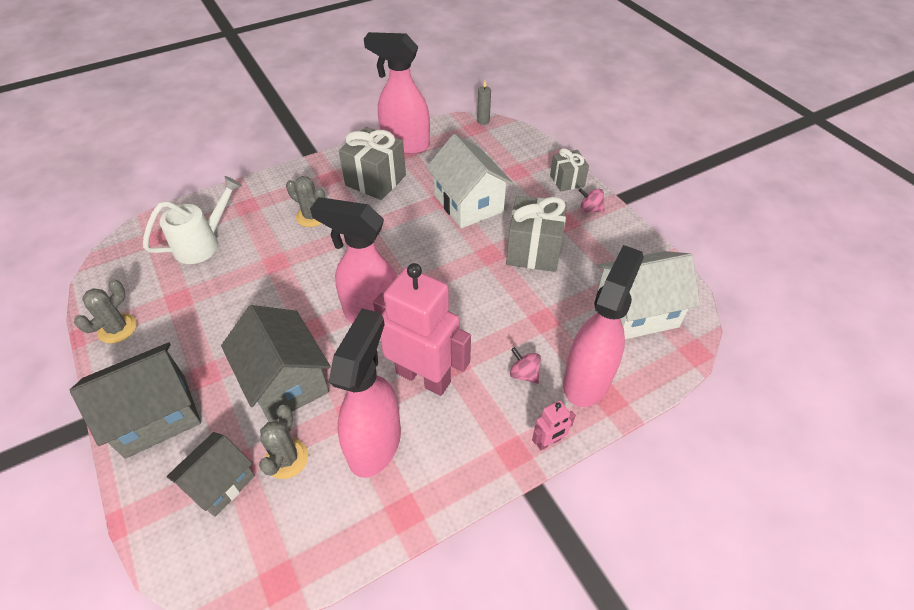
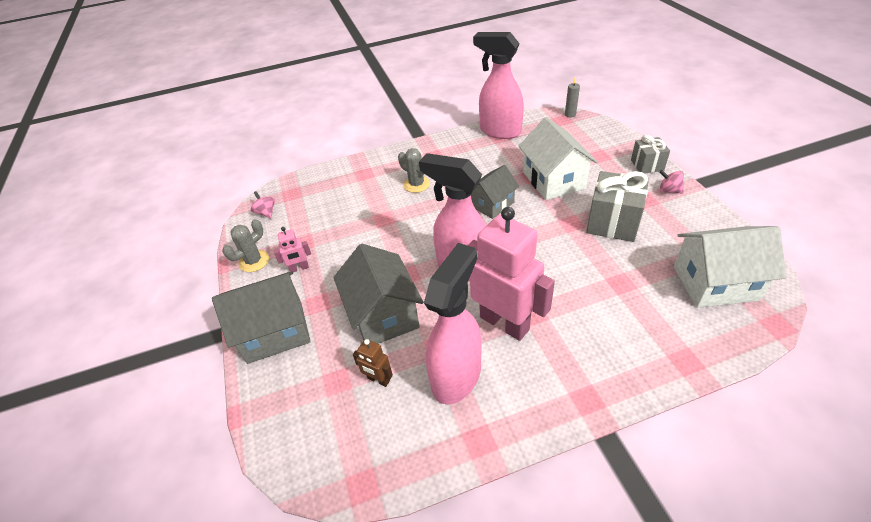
camera: 15 degrees right, 5 degrees down
white watering can [143,176,242,264] -> none
grey house [166,432,255,517] -> grey house moved to [471,165,519,219]
grey cactus [259,405,308,479] -> brown robot [353,339,393,387]
grey gift [339,127,406,200] -> none
pink spinning top [510,347,541,384] -> pink spinning top moved to [251,191,275,218]
pink robot [532,400,576,450] -> pink robot moved to [274,227,311,272]
pink spray bottle [563,245,644,407] -> none

